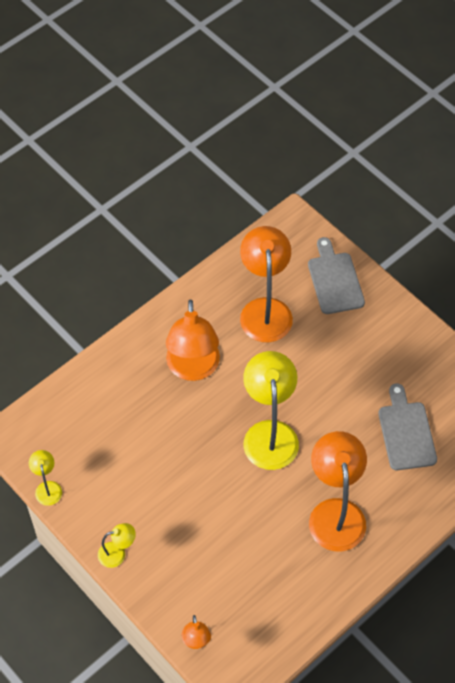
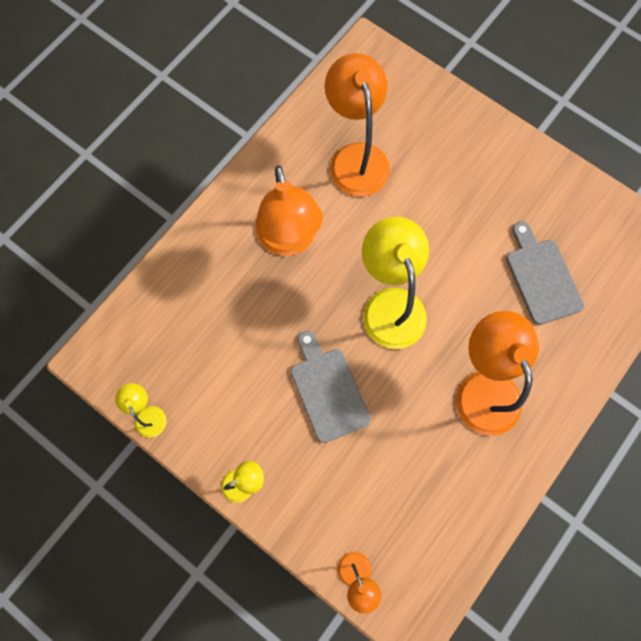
camera: 10 degrees left, 15 degrees up
grey cutting board [308,237,365,314] -> grey cutting board moved to [291,331,370,443]

